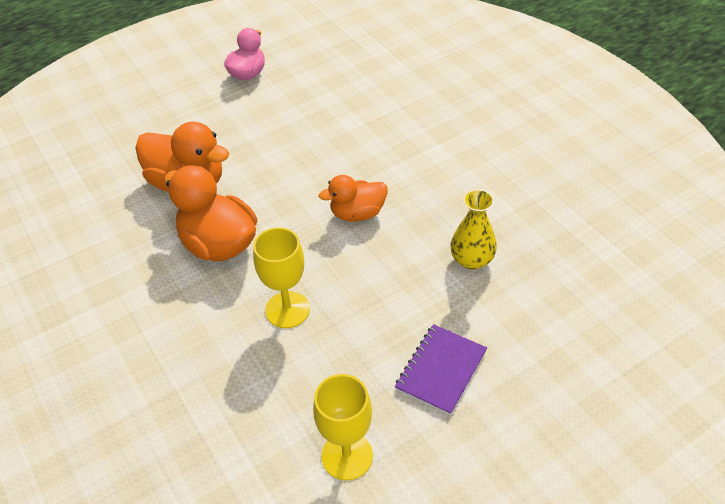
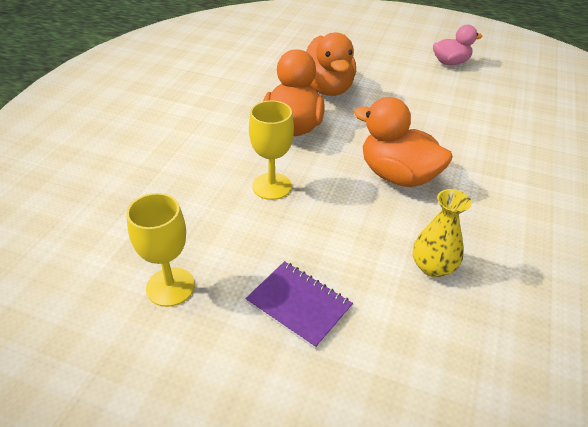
camera: 50 degrees right, 5 degrees down
orange duck [319,175,388,222] -> orange duck [354,97,453,187], size x1.59
purple notebook [395,324,487,415] -> purple notebook turned 45 degrees clockwise [245,261,353,349]

